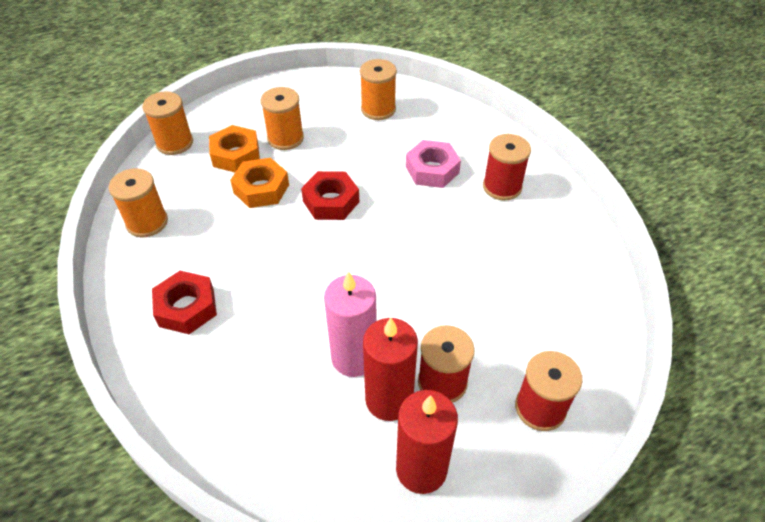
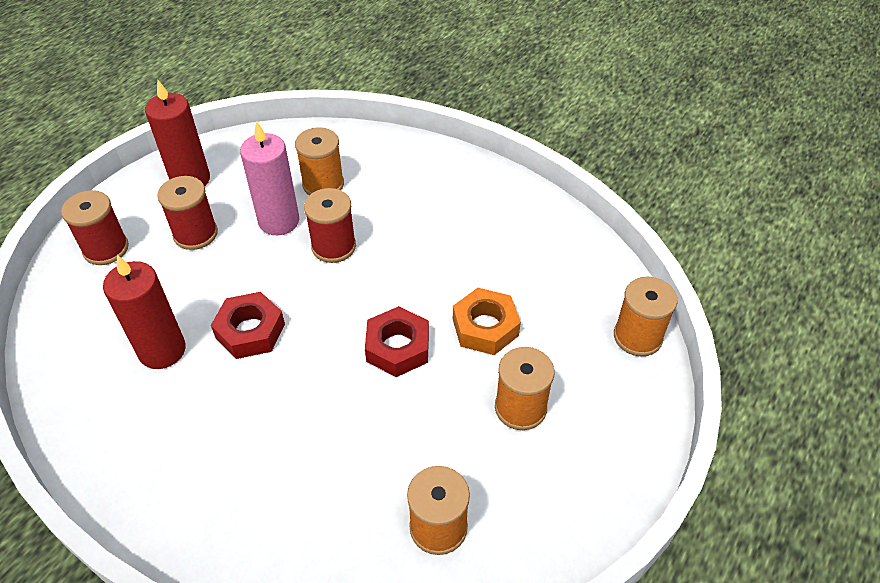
camera: 150 degrees right, 0 degrees up
orange spool [108,168,168,238] -> orange spool moved to [295,127,344,195]
red nut [152,271,217,334] -> red nut moved to [211,292,285,359]
orange nut [209,125,260,172] -> none
red candle [363,318,418,421] -> red candle moved to [103,255,186,369]
pink nut [406,140,461,188] -> none
red spool [483,134,531,201] -> red spool moved to [304,188,356,263]

